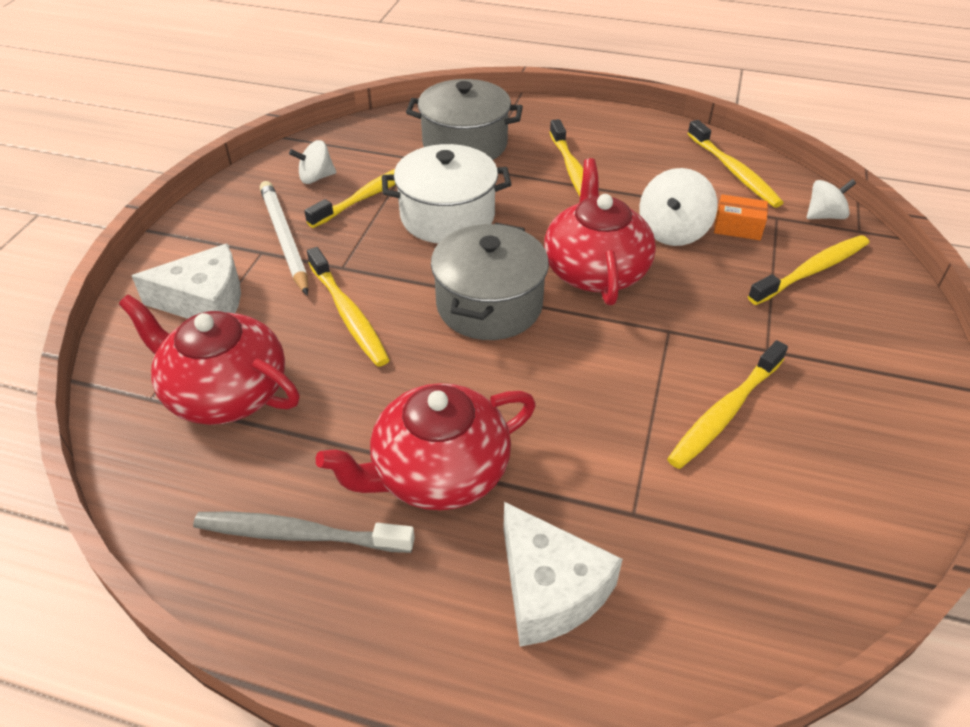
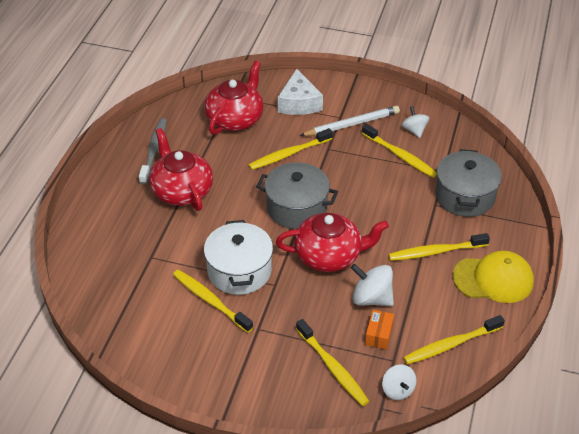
camera: 90 degrees right, 0 degrees up
white pot [382,144,511,243] -> white pot moved to [204,220,273,295]
white cheese [503,502,623,647] -> none
none -> yellow cap [453,251,534,303]

